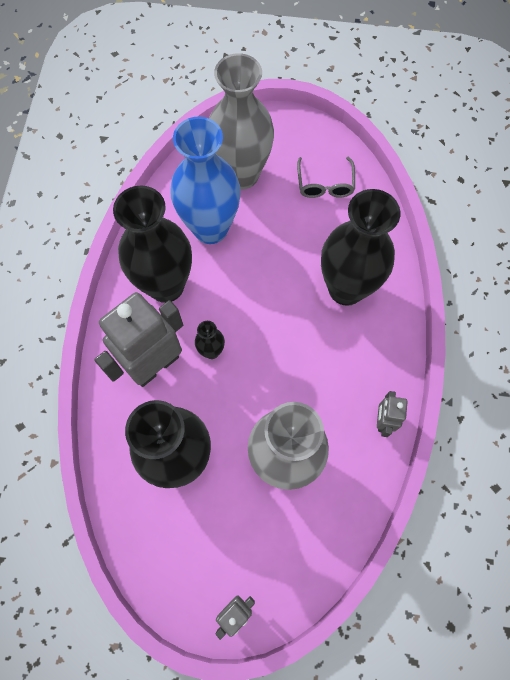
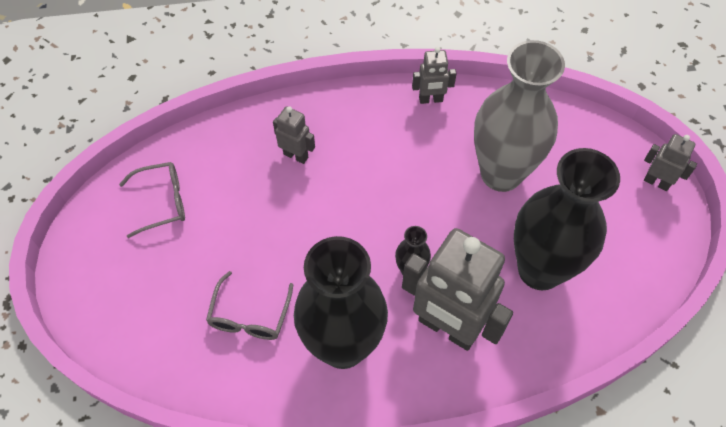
camera: 105 degrees left, 10 degrees down
blue vase [170,117,241,244] -> grey glasses [206,271,293,340]
grey vase [209,53,274,190] -> none
black vase [321,189,401,306] -> grey robot [273,106,315,164]

